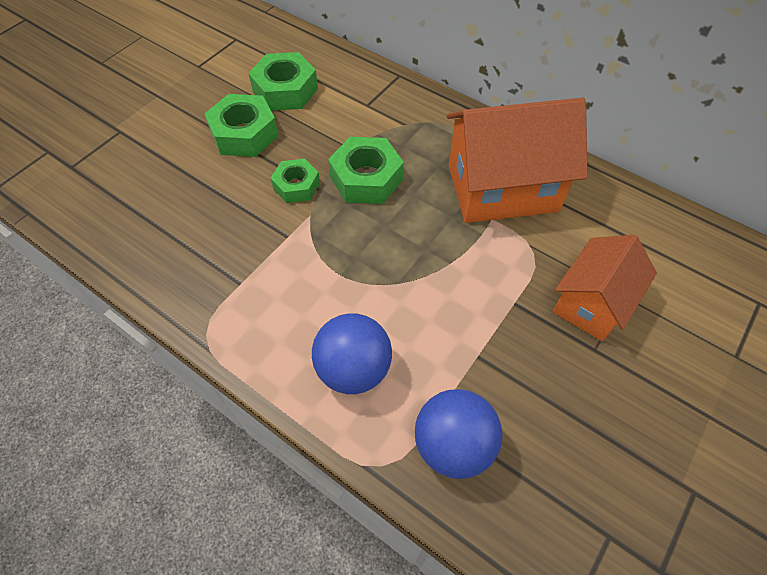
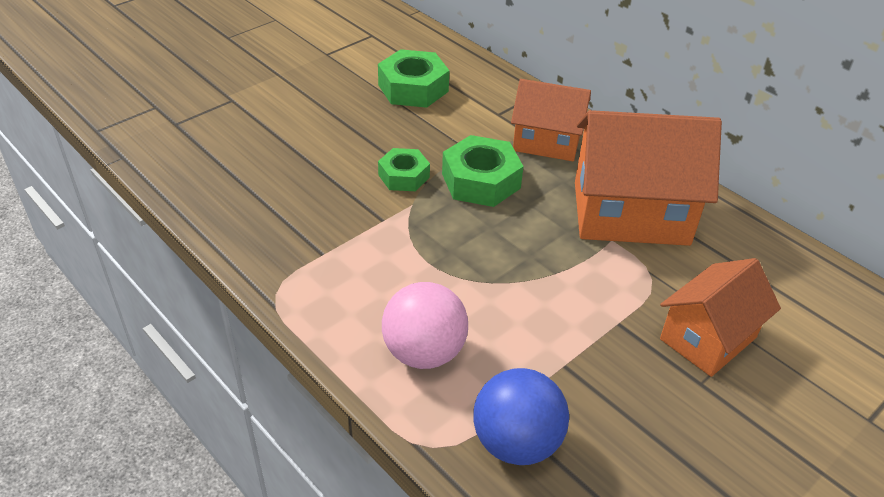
camera: 10 degrees right, 15 degrees down
green nut [204,94,279,157] -> none
blue ball [312,313,392,394] -> pink ball [382,282,468,369]
none -> orange house [511,79,591,161]

